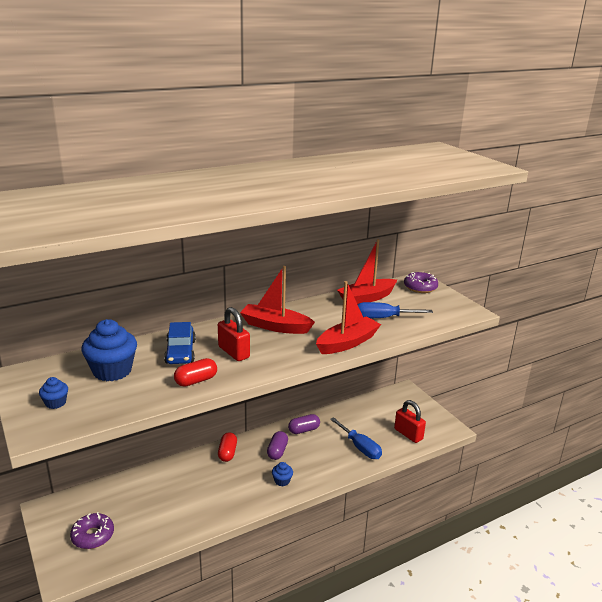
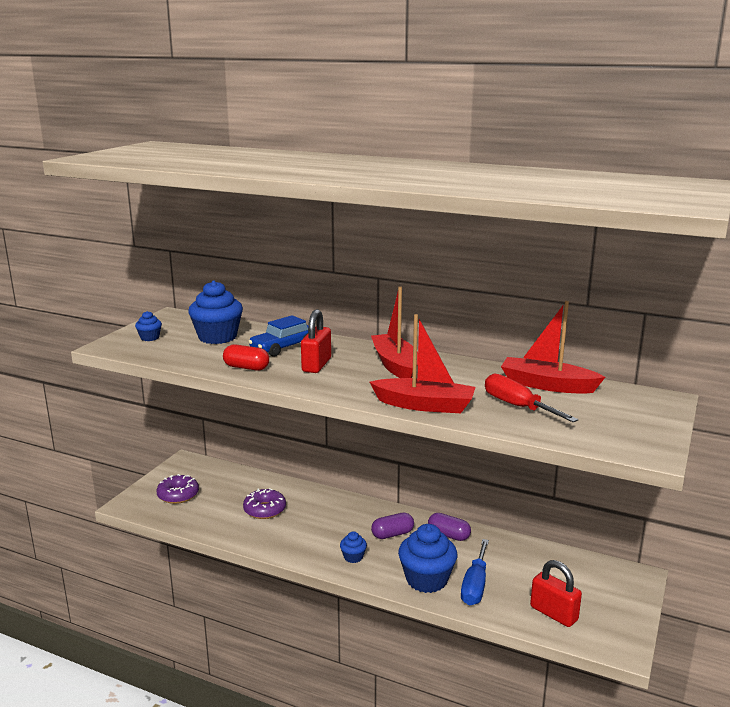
camera: 55 degrees right, 5 degrees down
red capsule [218,432,237,462] -> none
blue screwdriver [358,302,433,318] -> red screwdriver [485,373,579,422]
red padlock [394,400,426,443] -> red padlock turned 60 degrees counterclockwise [530,560,582,627]
purple donut [404,272,438,293] -> purple donut moved to [243,488,286,519]
none -> blue cupcake [398,524,457,593]

